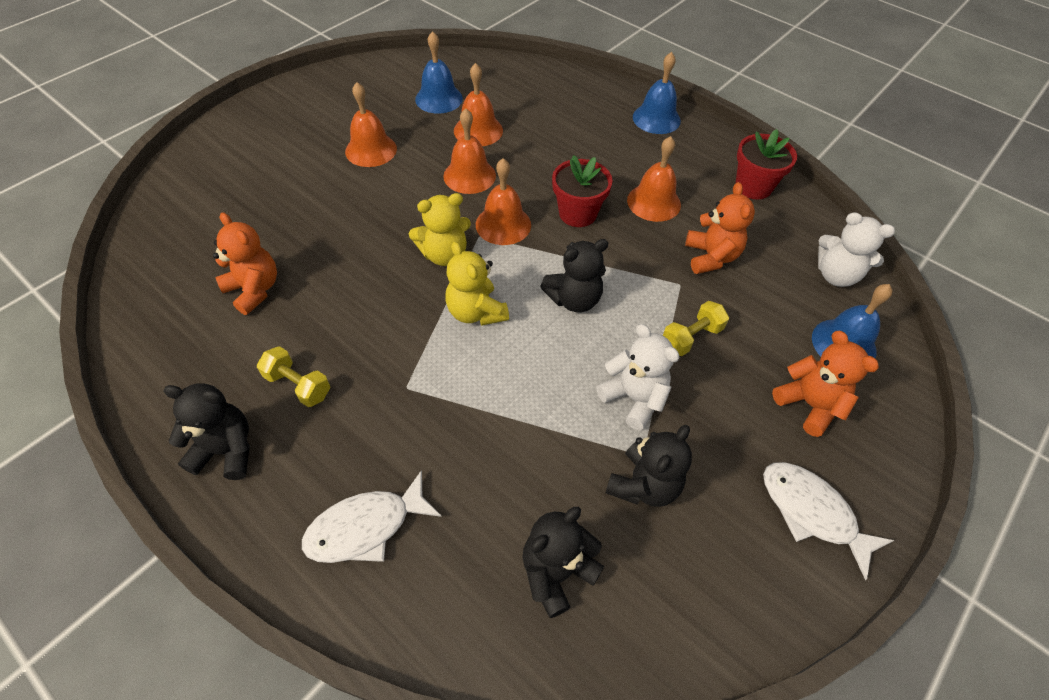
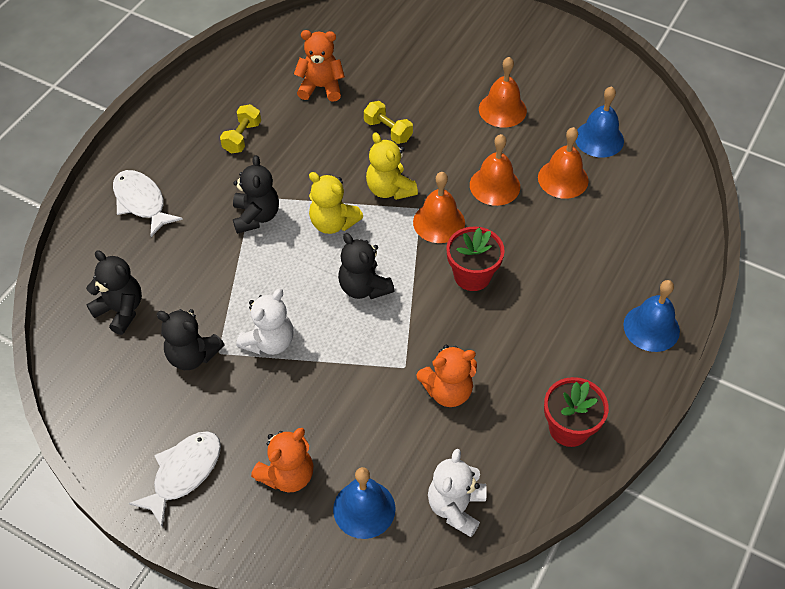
camera: 80 degrees right, 0 degrees up
black teddy bear [163,383,250,480] -> black teddy bear moved to [233,155,279,234]
orange teddy bear [213,212,277,315] -> orange teddy bear turned 120 degrees counterclockwise [294,30,345,102]
yellow teddy bear [445,241,509,326] -> yellow teddy bear turned 105 degrees counterclockwise [309,172,363,234]
orange bell [627,136,681,222] -> none
yellow dumbbell [663,301,729,356] -> yellow dumbbell moved to [364,101,413,144]

